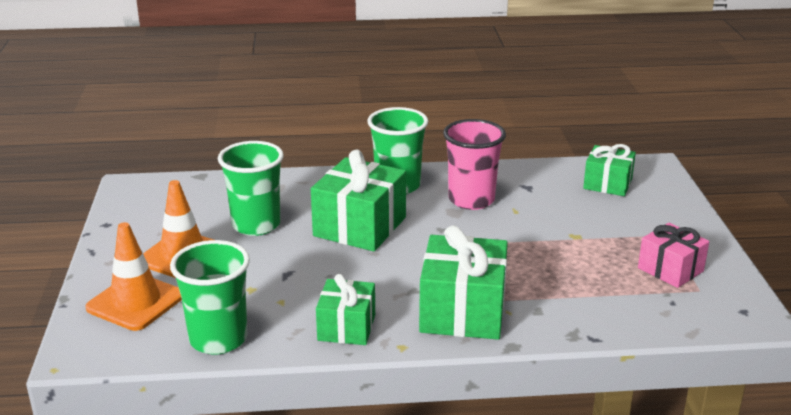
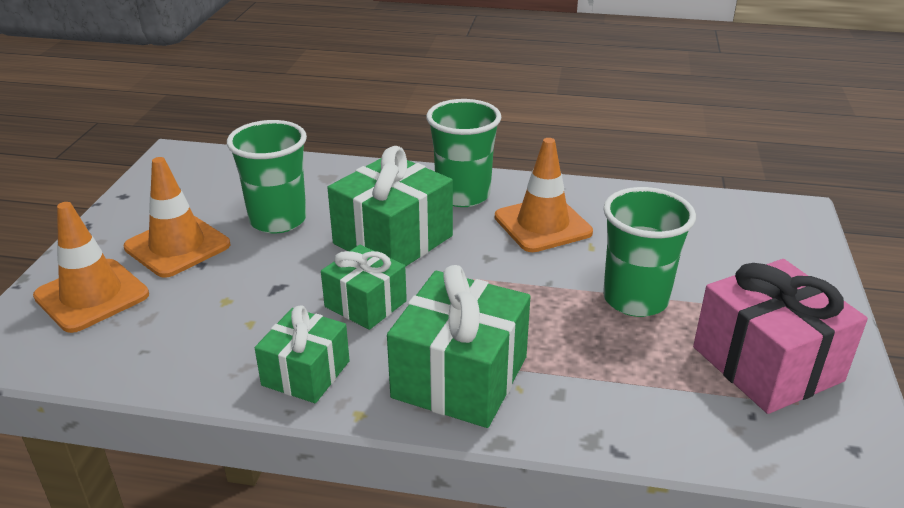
camera: 15 degrees right, 5 degrees up
green cup [170,240,250,355] -> green cup moved to [603,187,696,317]
pink cup [443,119,506,210] -> orange traffic cone [495,138,593,252]
green gift [583,144,636,196] -> green gift moved to [321,245,407,330]
pink gift [638,223,709,288] -> pink gift [693,259,868,414], size x1.63

